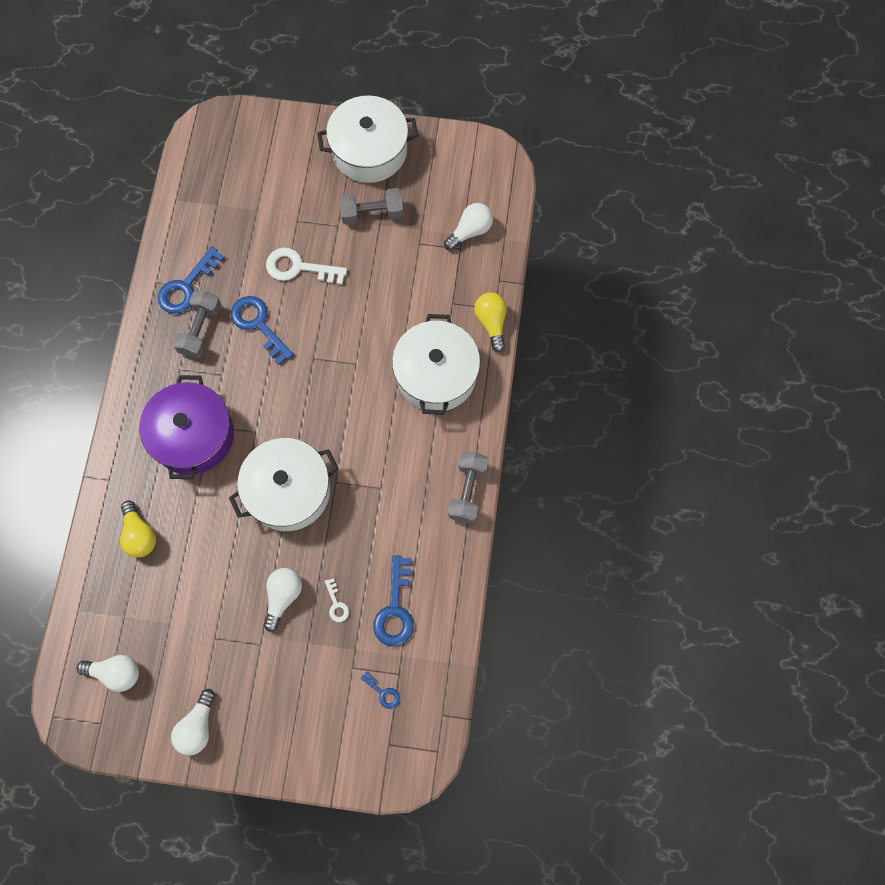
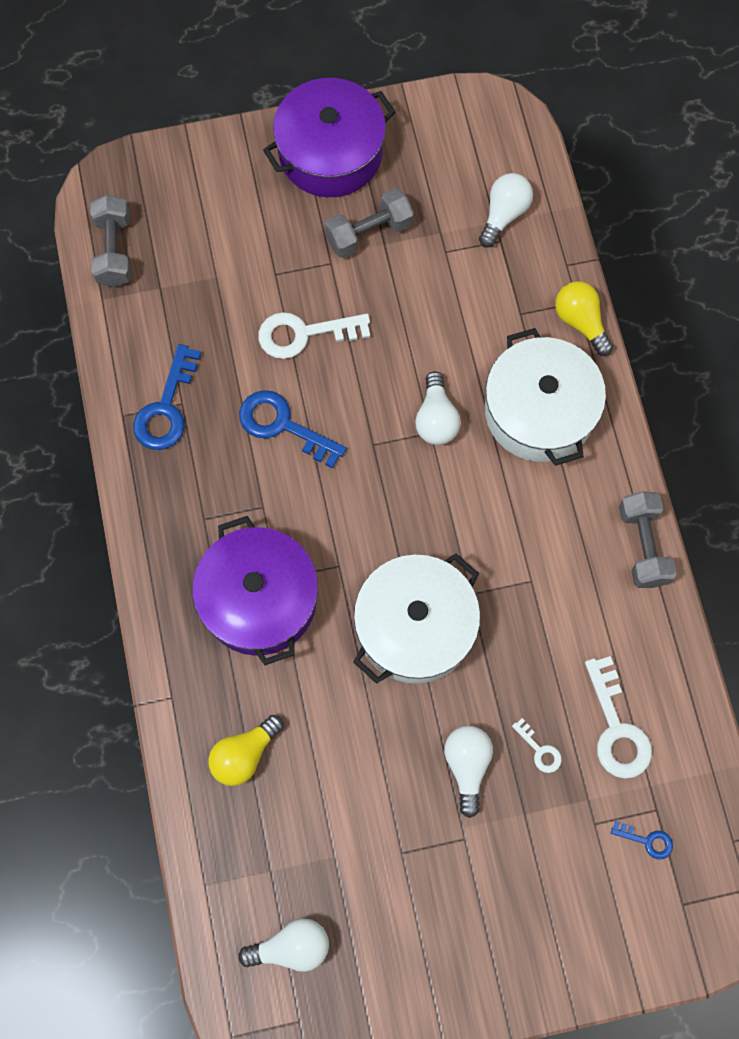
camera: 20 degrees left, 0 degrees up
yellow light bulb [120,501,156,558] -> yellow light bulb turned 90 degrees clockwise [208,715,284,786]
white light bulb [171,689,215,756] -> white light bulb moved to [415,371,461,445]
grey dumbbell [173,291,221,358] -> grey dumbbell moved to [90,195,132,287]
white pot [317,95,418,183] -> purple pot [263,78,396,197]
blue key [373,555,414,646] -> white key [585,656,652,779]

